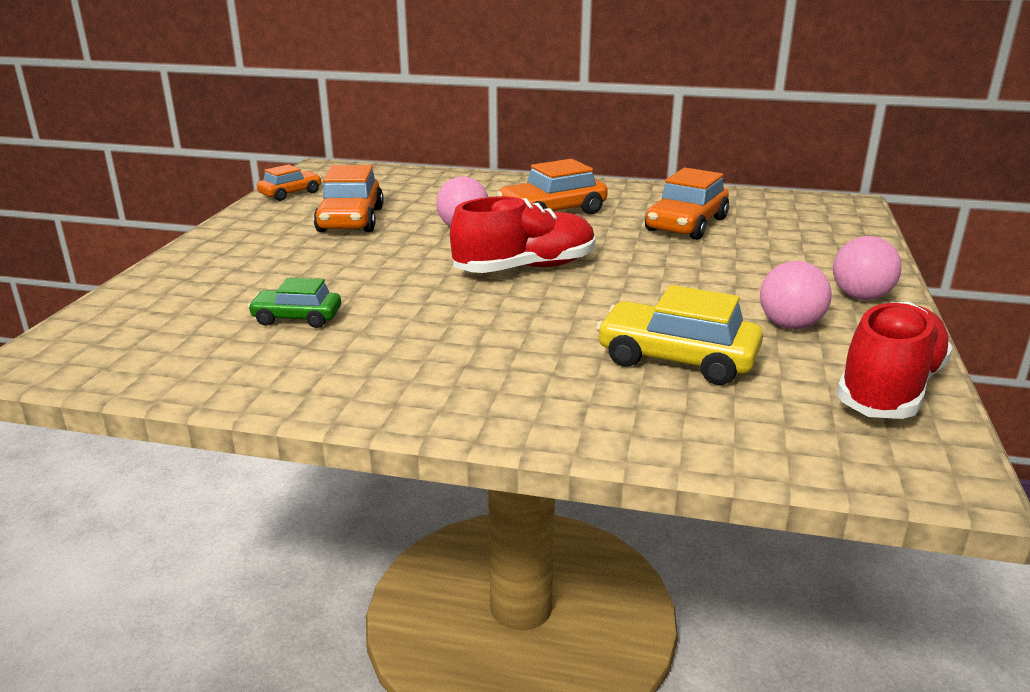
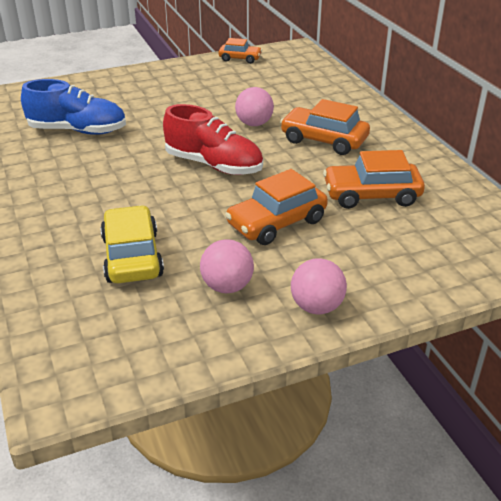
camera: 55 degrees right, 10 degrees up
green car [248,278,341,328] -> blue shoe [21,79,126,135]
orange car [314,165,384,232] -> orange car moved to [225,169,328,245]
red shoe [836,301,953,419] -> none

